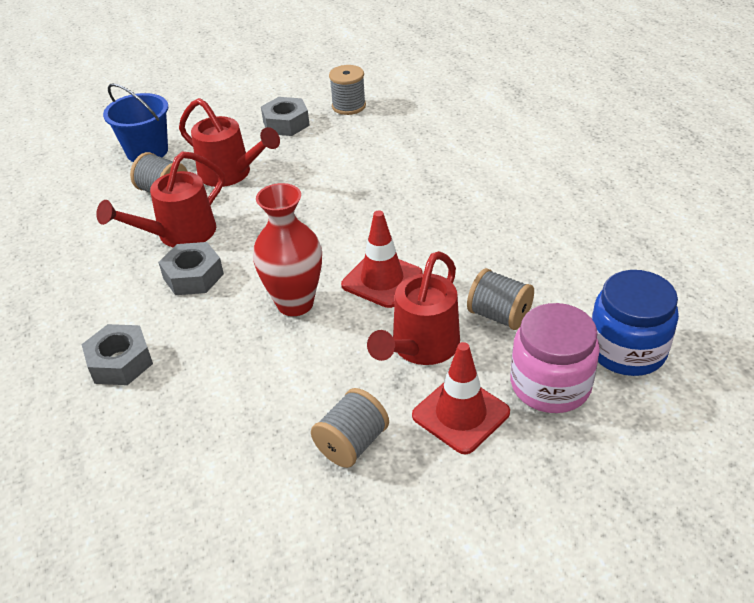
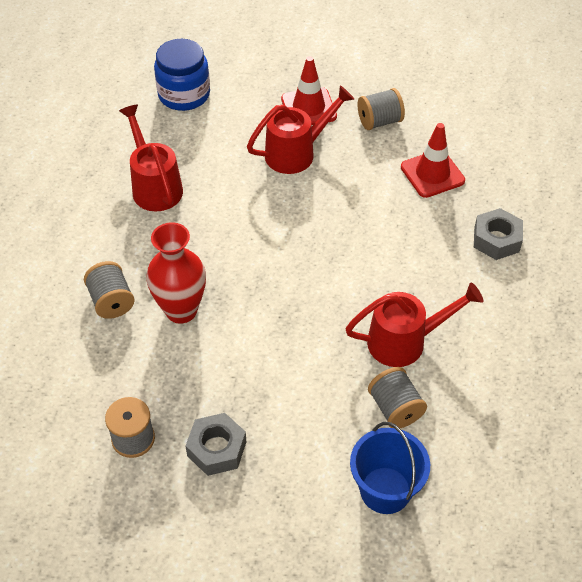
camera: 150 degrees left, 10 degrees up
grey nut [158,242,224,295] -> none
red watering can [179,98,280,187] -> red watering can moved to [119,104,183,212]
red vase [253,183,322,316] -> red vase moved to [146,222,206,324]
red traffic cone [341,210,423,308] -> red traffic cone moved to [401,123,465,198]
grey spool [467,268,534,330] -> grey spool moved to [84,261,135,319]
pink jar [511,303,600,413] -> none

